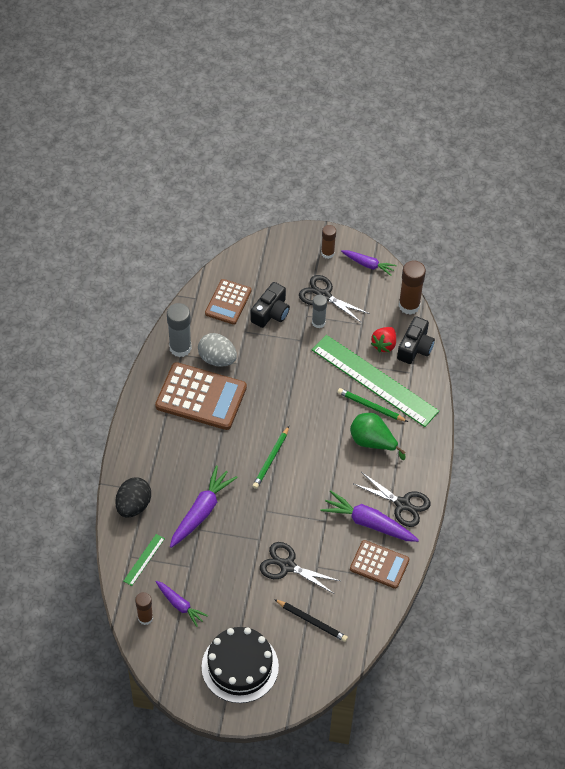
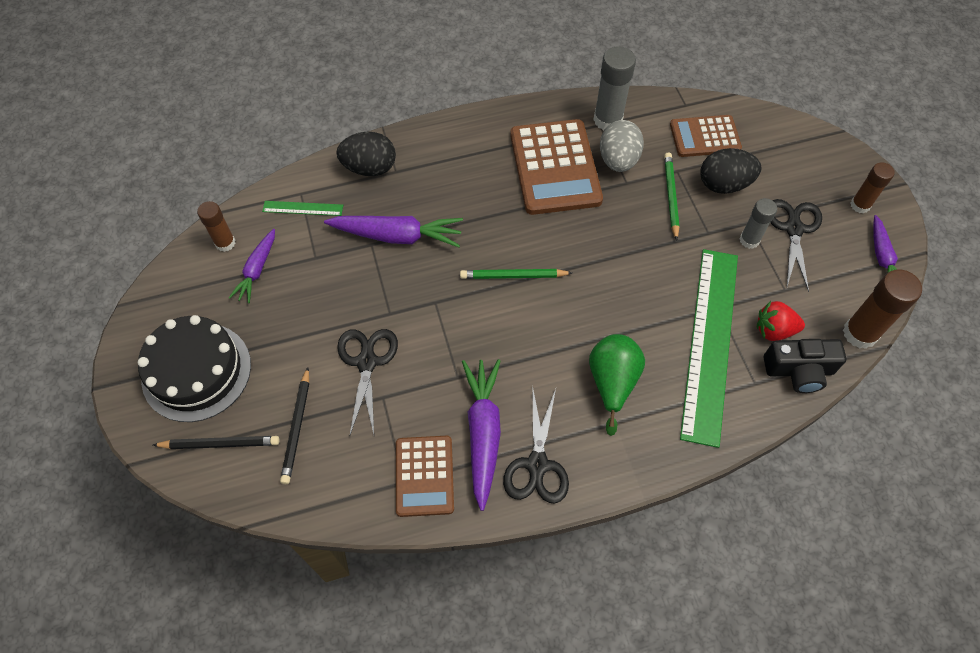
camera: 65 degrees right, 5 degrees up
black camera [251,282,290,328] -> black egg [700,148,761,194]
green pencil [337,388,408,422] -> green pencil moved to [664,152,680,241]
none -> black pencil [153,436,280,449]

